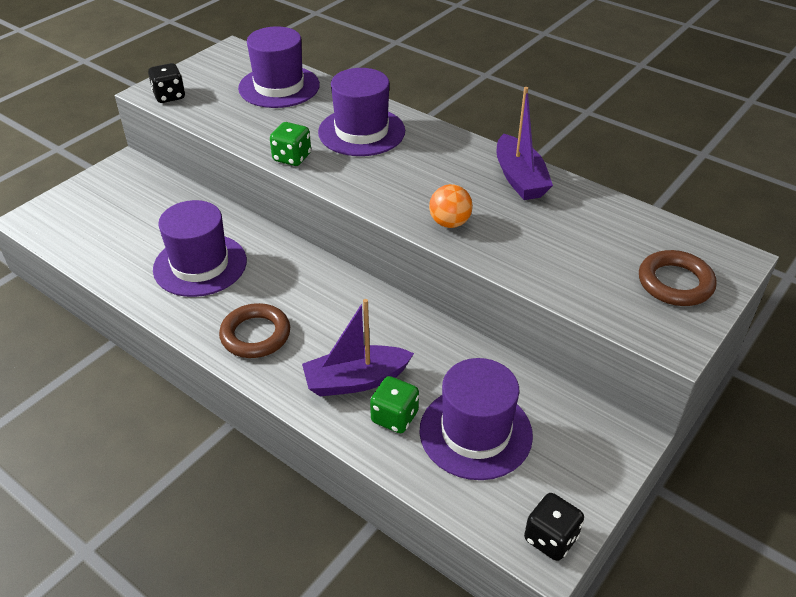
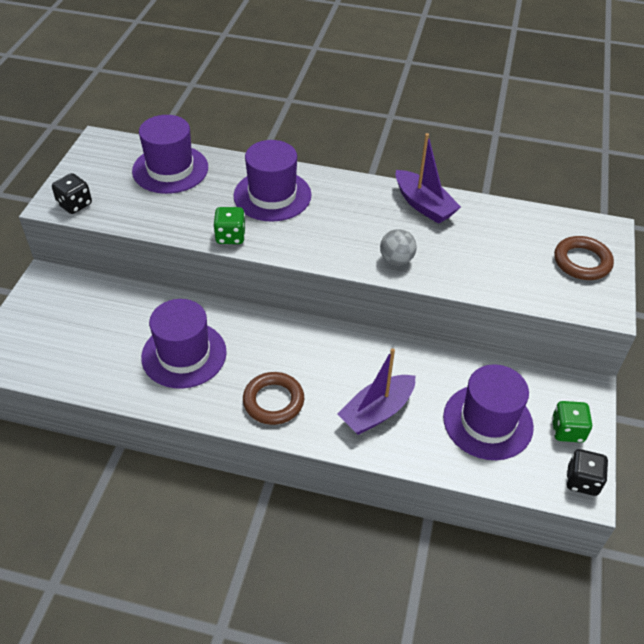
camera: 25 degrees left, 5 degrees up
green dice [370,376,419,433] -> green dice moved to [552,401,592,443]
orange ball [429,184,473,228] -> grey ball [380,229,417,266]

